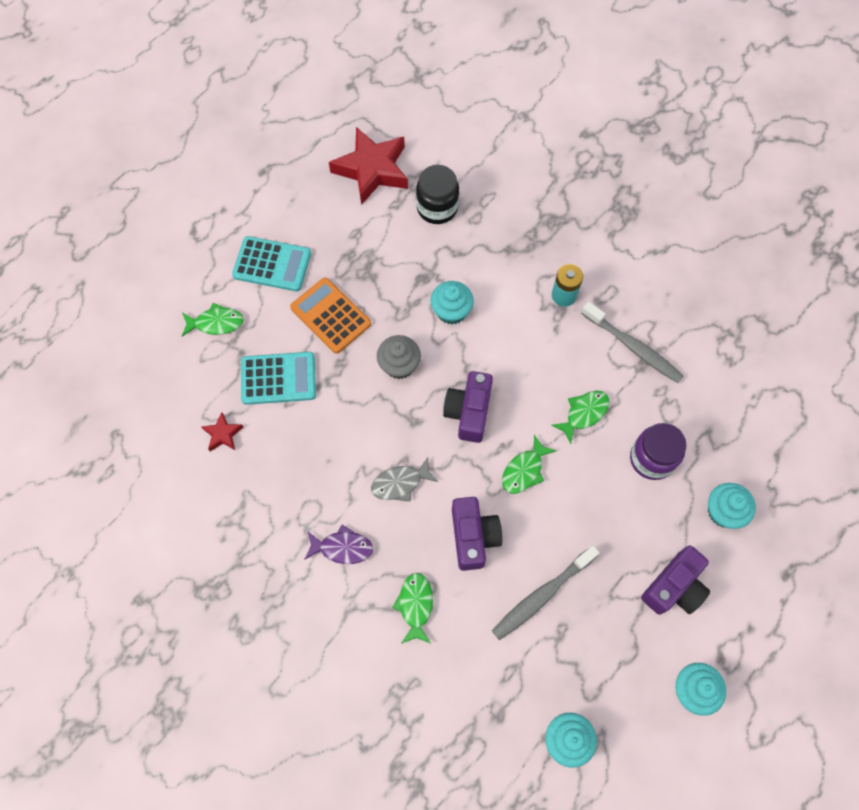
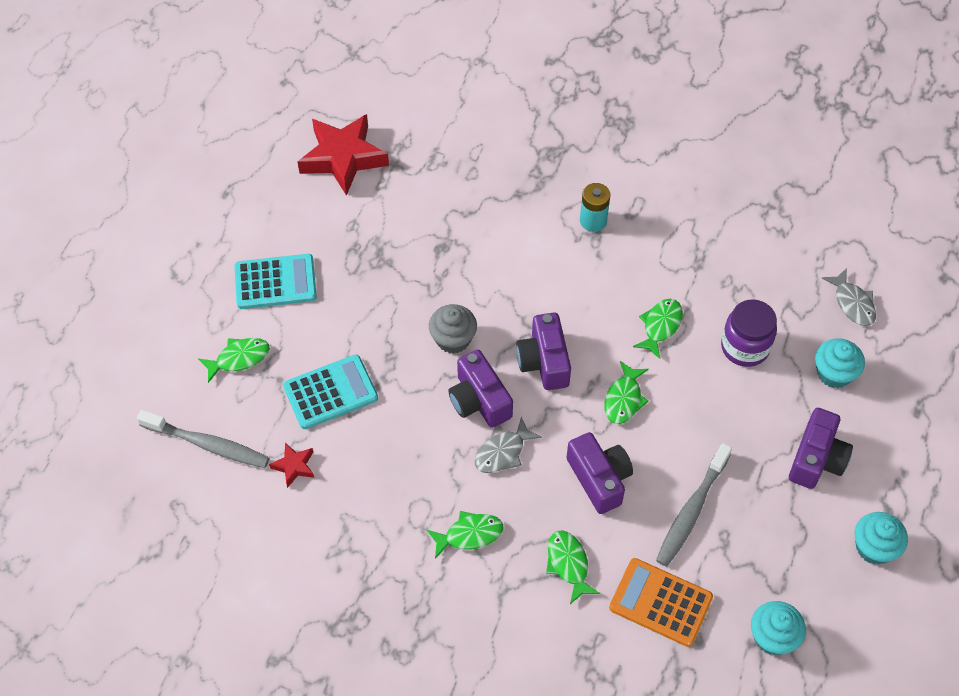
camera: 20 degrees left, 10 degrees down
orange calculator [290,278,371,354] -> orange calculator moved to [609,558,713,647]
purple fish [304,525,373,564] -> green fish [427,511,503,559]
black jar [416,165,459,224] -> none
turquoise cupcake [430,281,474,324] -> none
grey toothbrush [581,301,684,383] -> grey toothbrush moved to [137,410,270,468]
none -> purple camera [449,350,513,428]
none -> grey fish [822,268,876,326]

